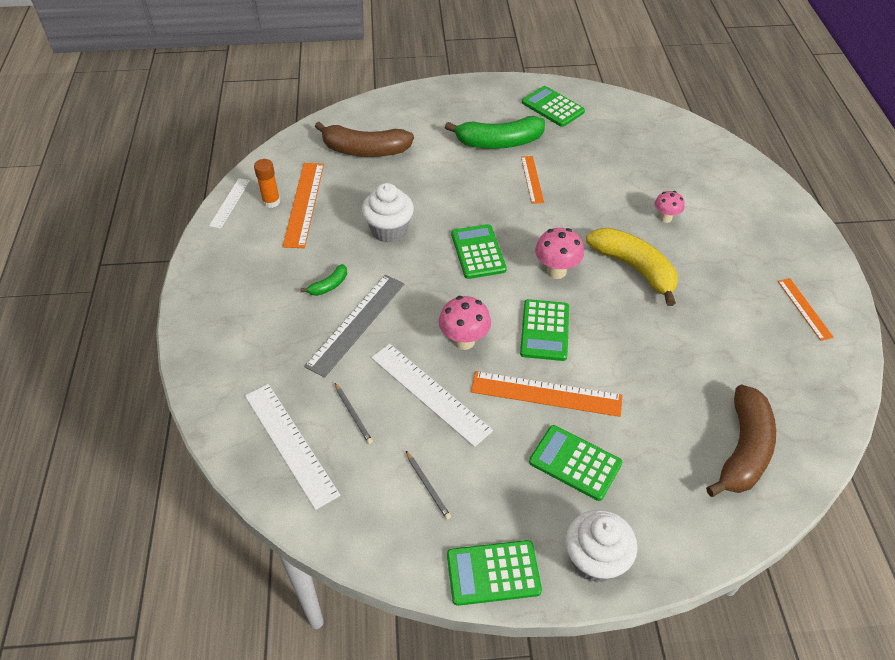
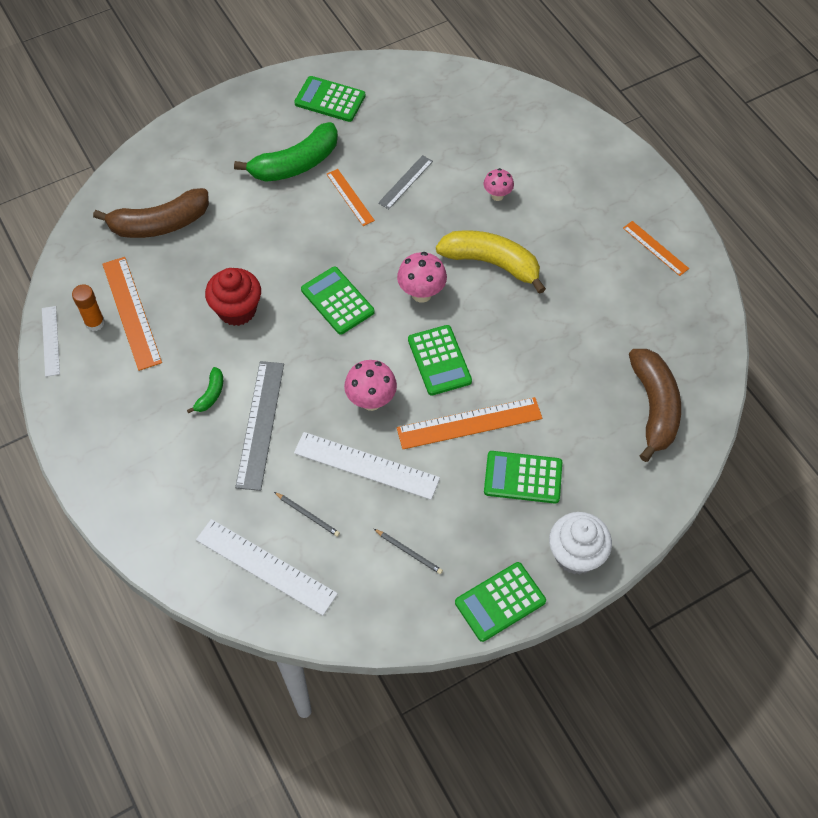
camera: 25 degrees left, 10 degrees up
white cupcake [362,183,414,243] -> red cupcake [205,268,261,326]
none -> grey ruler [378,155,433,209]

